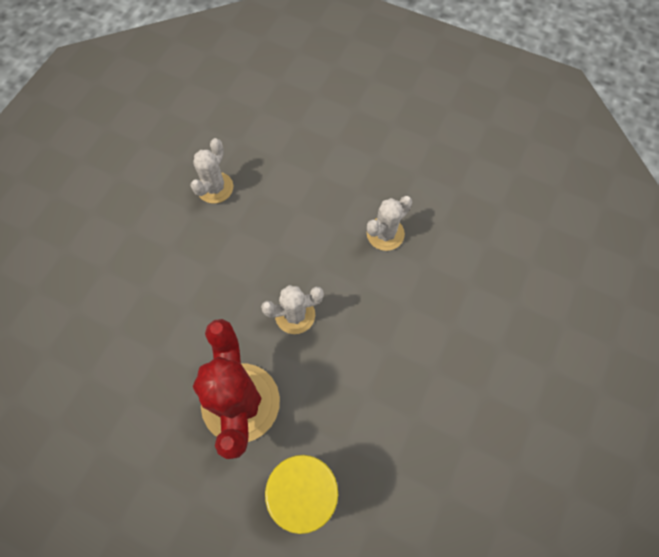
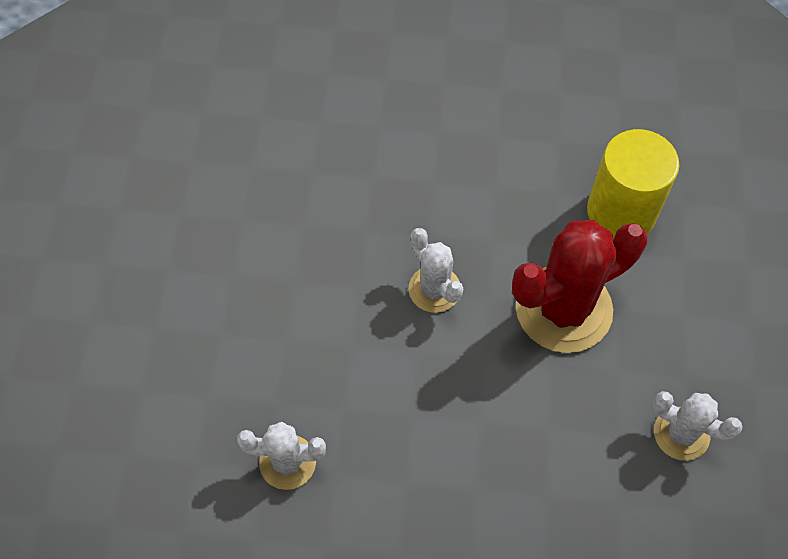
camera: 110 degrees left, 5 degrees down
white cactus [367,196,412,251] -> white cactus moved to [653,391,743,461]

